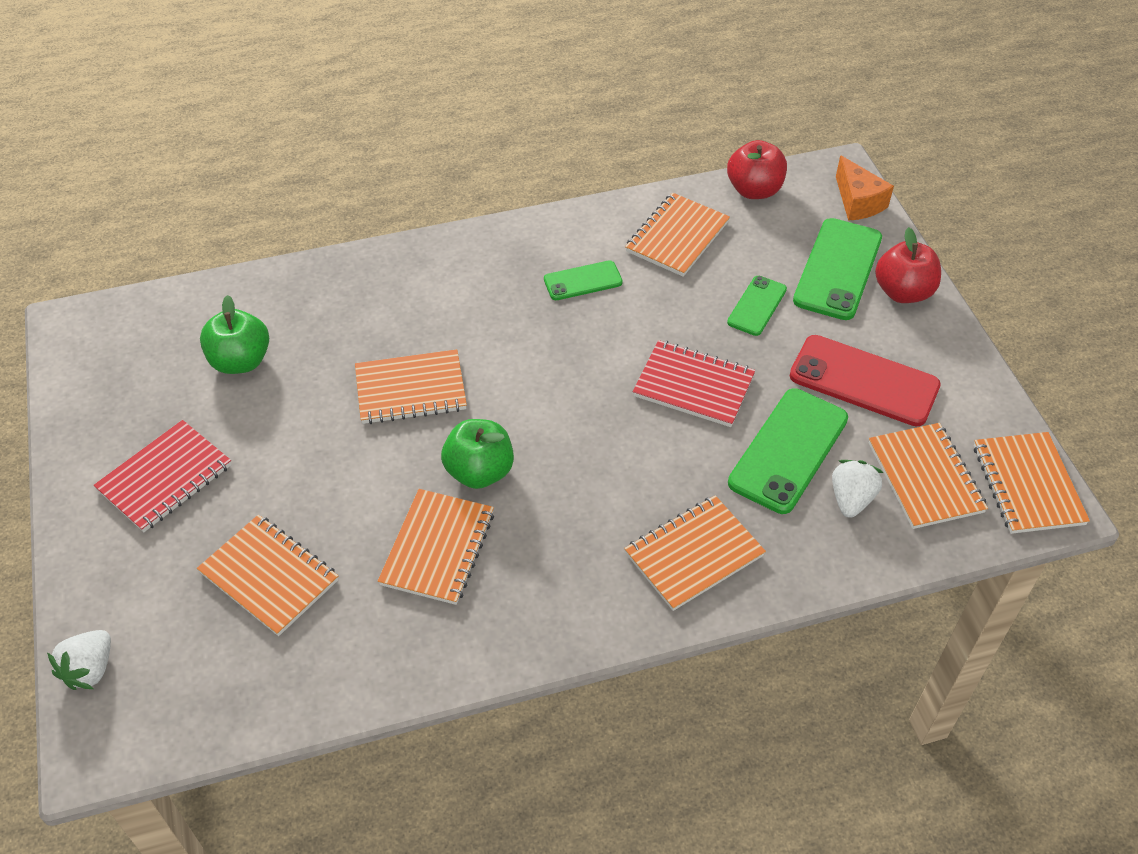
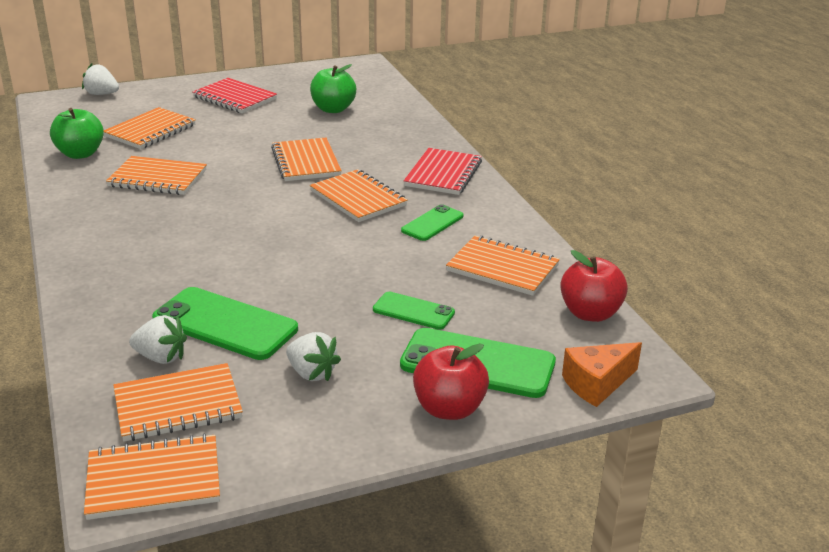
camera: 85 degrees right, 20 degrees down
green apple [441,419,514,489] -> green apple moved to [50,108,104,159]
green phone [544,260,623,300] -> green phone turned 60 degrees clockwise [401,204,463,241]
orange notebook [624,495,766,611] -> orange notebook moved to [310,169,408,222]
red notebook [633,340,755,427] -> red notebook moved to [404,148,482,195]
red phone [790,335,941,426] -> white strawberry [286,332,341,381]

